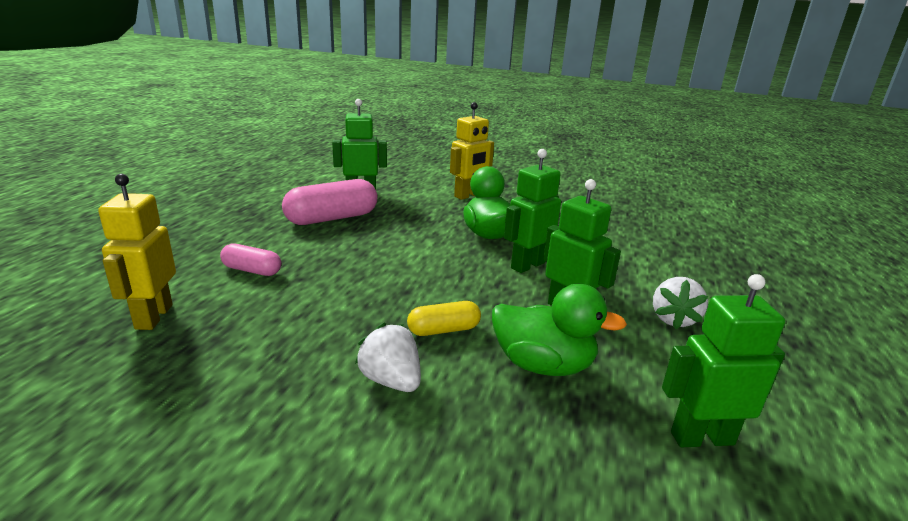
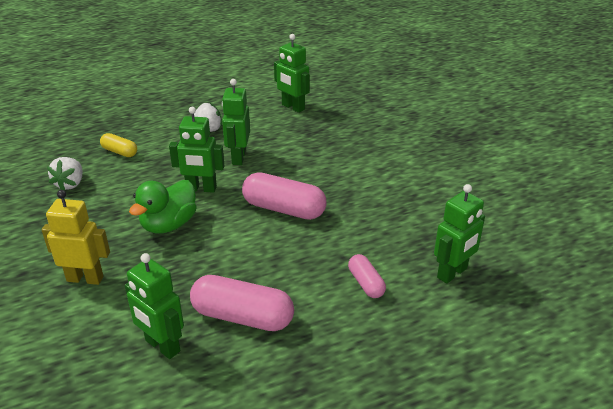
camera: 130 degrees left, 10 degrees up
yellow robot [98,174,176,330] -> green robot [434,184,485,284]
white strawberry [355,323,421,392] -> white strawberry moved to [47,157,82,190]
yellow capsule [407,301,481,336] -> yellow capsule moved to [100,133,137,157]
green duck [492,284,627,376] -> none
none -> pink capsule [242,172,327,220]

